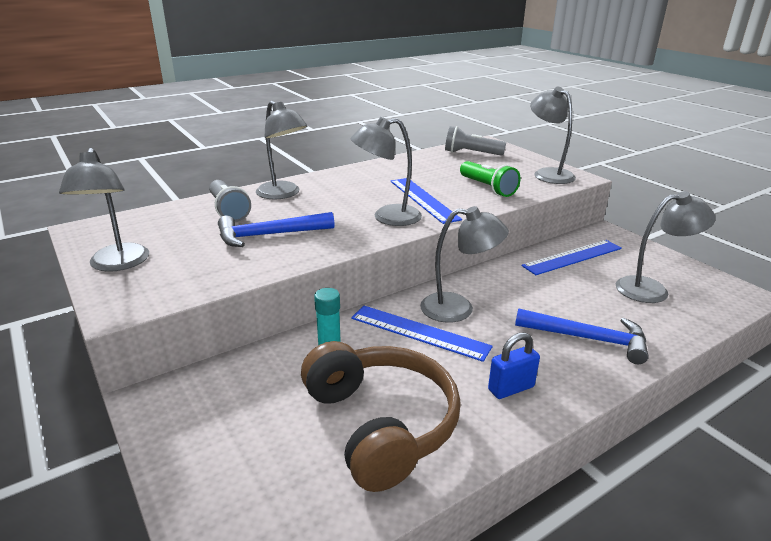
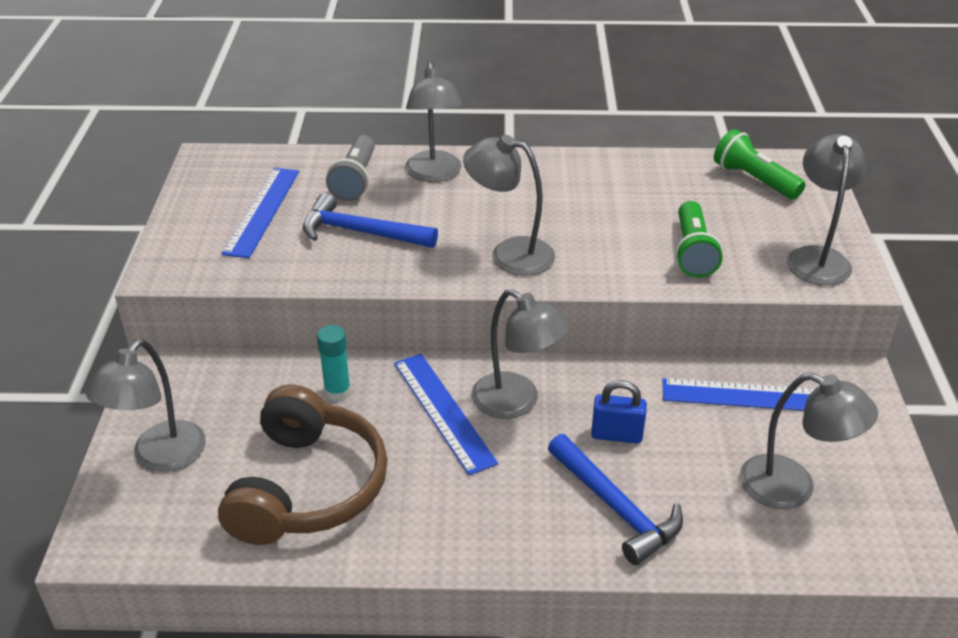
camera: 35 degrees right, 10 degrees up
grey lamp [59,148,149,272] -> grey lamp moved to [86,339,206,472]
blue ruler [391,178,462,224] -> blue ruler moved to [222,168,299,258]
grey flashlight [445,126,506,156] -> green flashlight [714,129,806,200]
blue padlock [488,332,540,399] -> blue padlock moved to [591,380,647,444]

